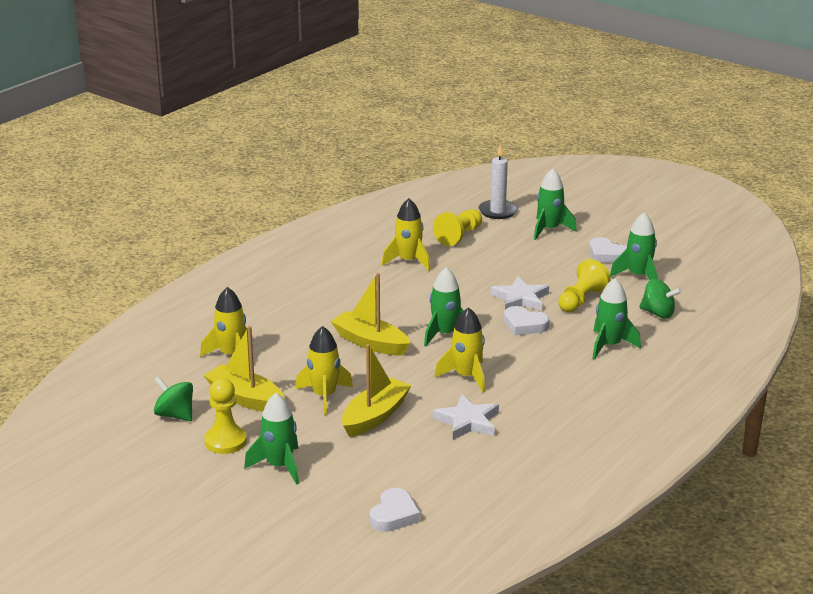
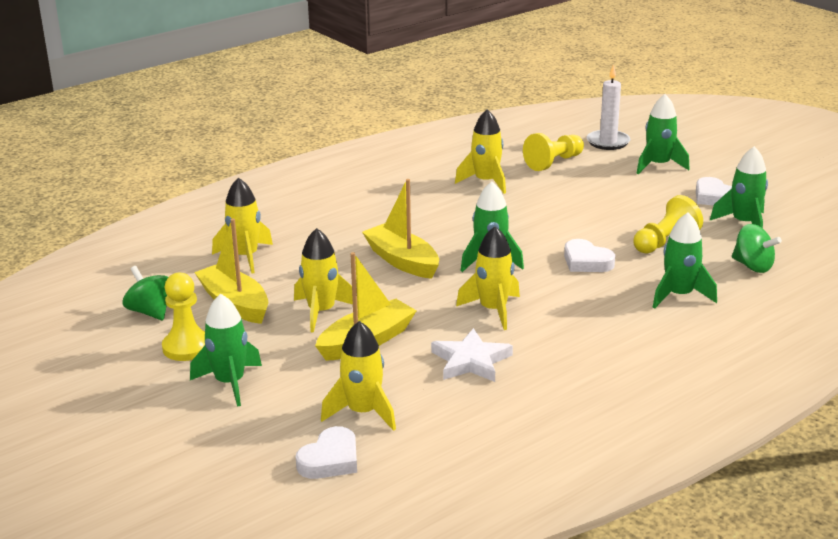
camera: 15 degrees right, 0 degrees up
white star [490,277,549,311] -> none
none -> yellow rocket [321,321,396,431]

